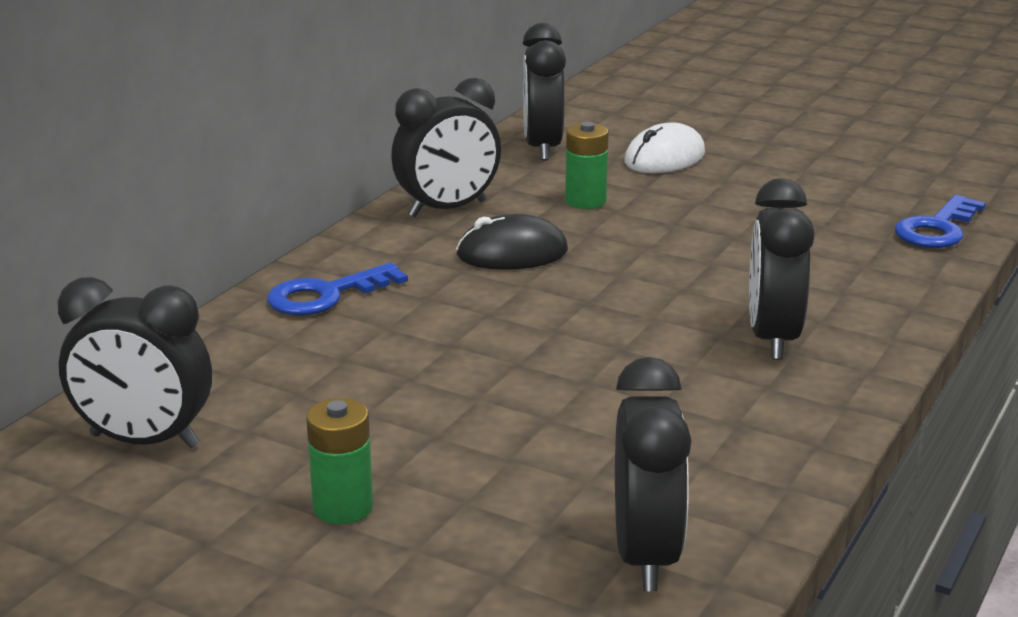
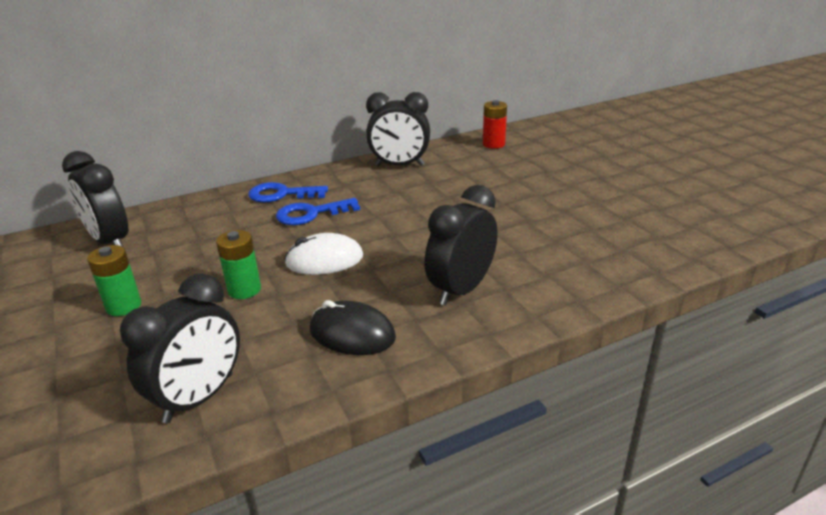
camera: 35 degrees right, 5 degrees up
black mouse [456,214,568,270] -> black mouse moved to [310,300,396,355]
black clock [523,23,566,161] -> red battery [483,100,507,149]
green battery [565,122,609,209] -> green battery moved to [216,230,261,299]
white mouse [625,122,705,173] -> white mouse moved to [284,233,363,275]
blue key [895,195,986,248] -> blue key moved to [276,198,360,225]

